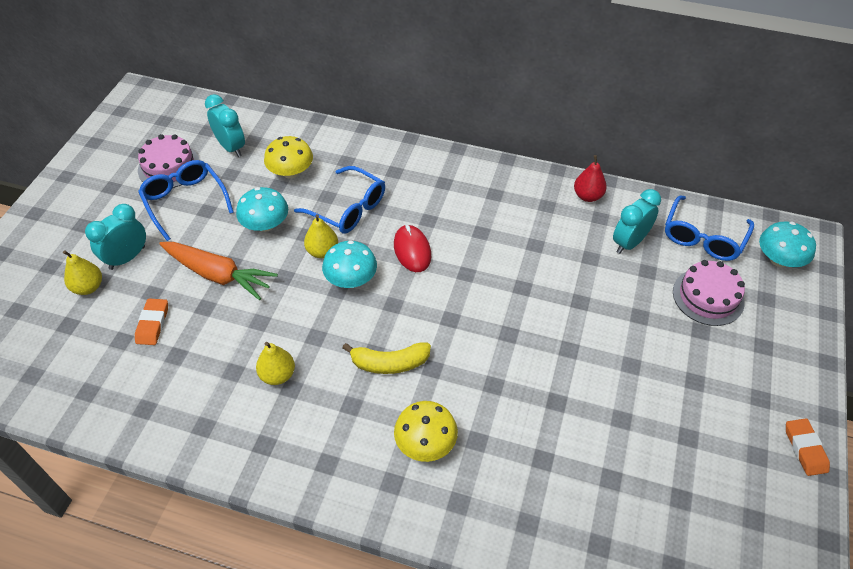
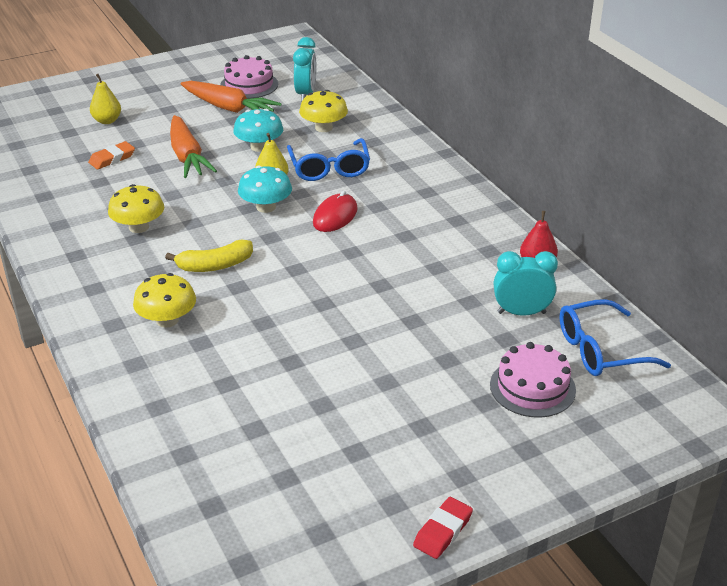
camera: 45 degrees right, 15 degrees down
turquoise clock [85,204,146,270] -> none
blue glasses [138,160,234,241] -> orange carrot [181,81,282,113]
yellow pear [256,342,295,385] -> yellow mushroom [108,184,164,233]
yellow banana [342,343,431,374] -> yellow banana turned 60 degrees counterclockwise [165,240,253,272]
turquoise mushroom [759,221,816,267] -> none
orange eraser [786,418,830,476] -> red eraser [413,497,473,559]

